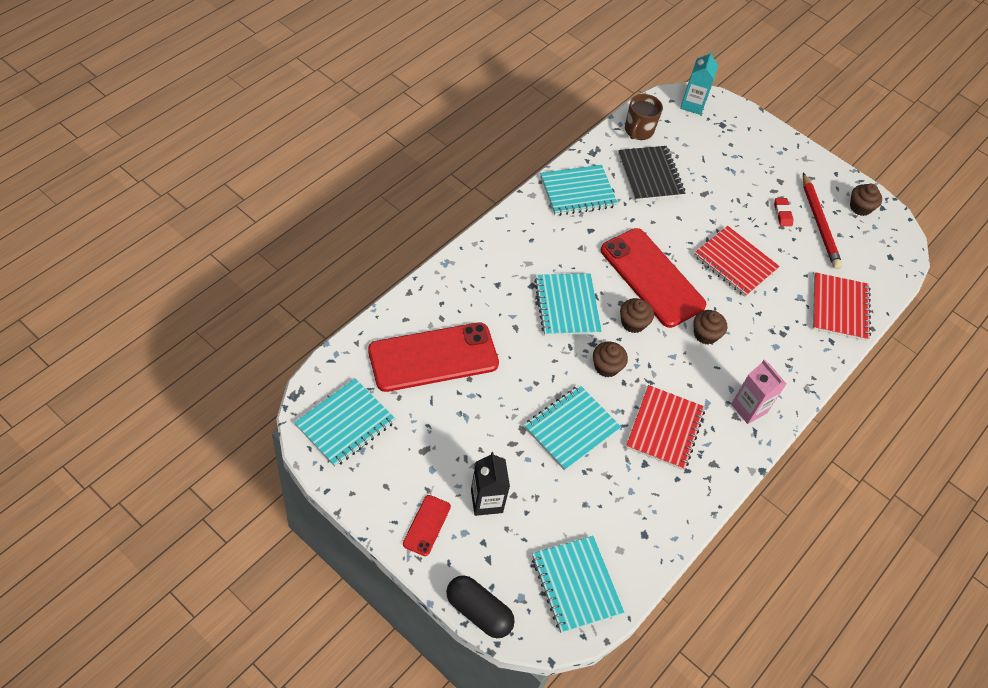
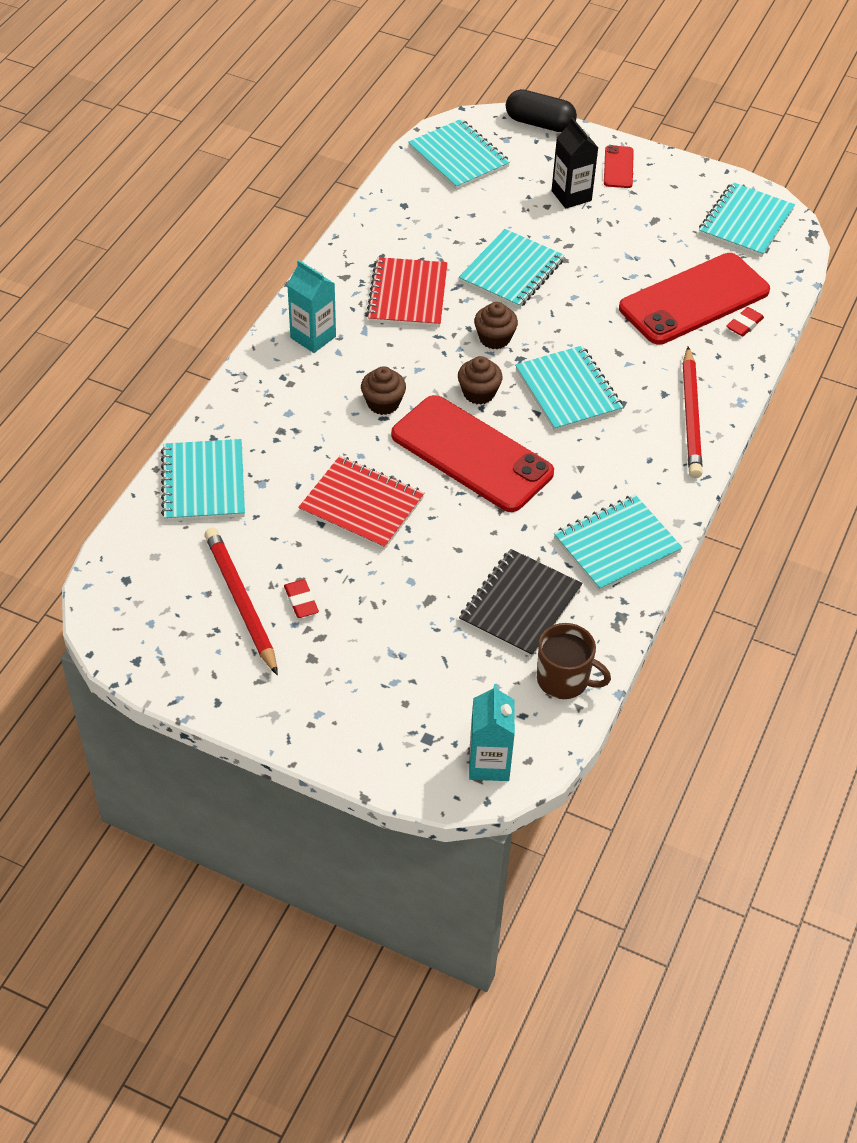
camera: 170 degrees right, 5 degrees down
black notebook [618,146,685,201] -> black notebook turned 60 degrees clockwise [459,549,583,658]
brown mug [625,94,663,140] -> brown mug turned 105 degrees clockwise [537,623,611,699]
pink carton [731,359,786,424] -> turquoise carton [287,260,336,353]
red notebook [813,272,871,341] -> turquoise notebook [161,439,245,522]
brown cupcake [850,184,882,216] -> none
none -> red pencil [683,347,703,478]
none -> red eraser [726,307,764,336]

